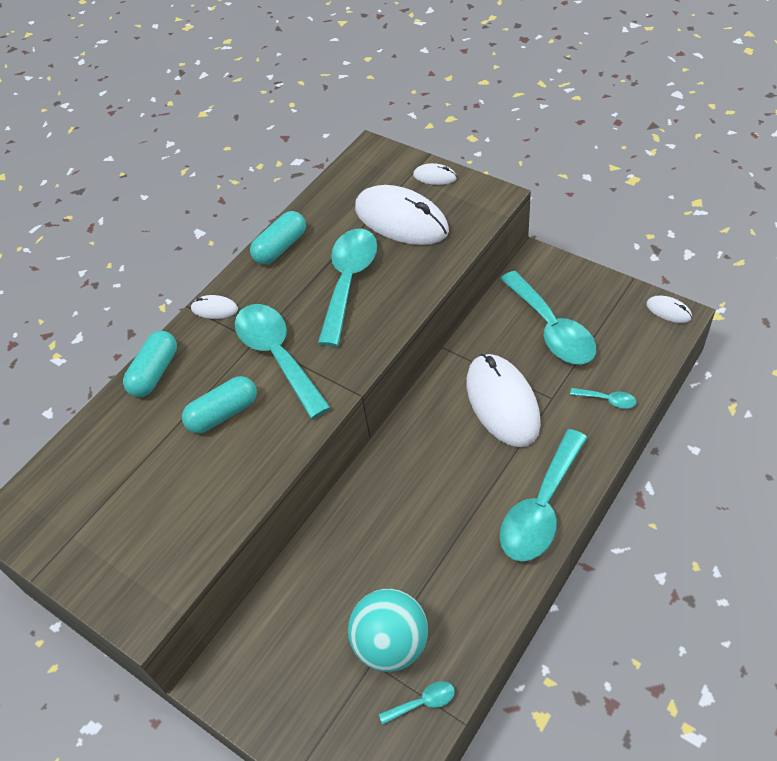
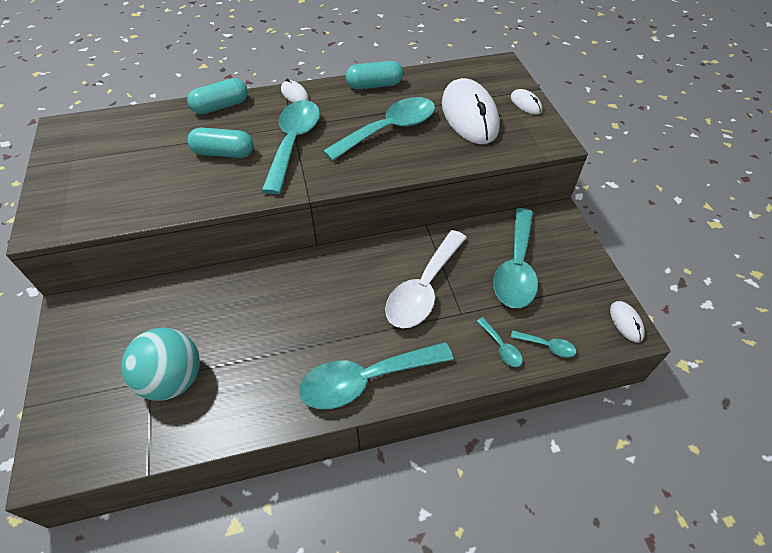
camera: 35 degrees right, 0 degrees up
turquoise spoon [379,681,455,725] -> turquoise spoon moved to [511,330,576,357]
white mouse [467,354,541,447] -> white spoon [385,230,467,328]

